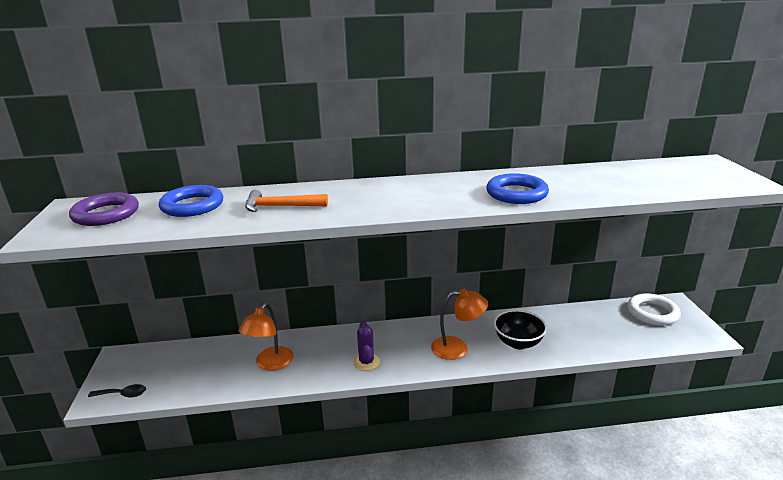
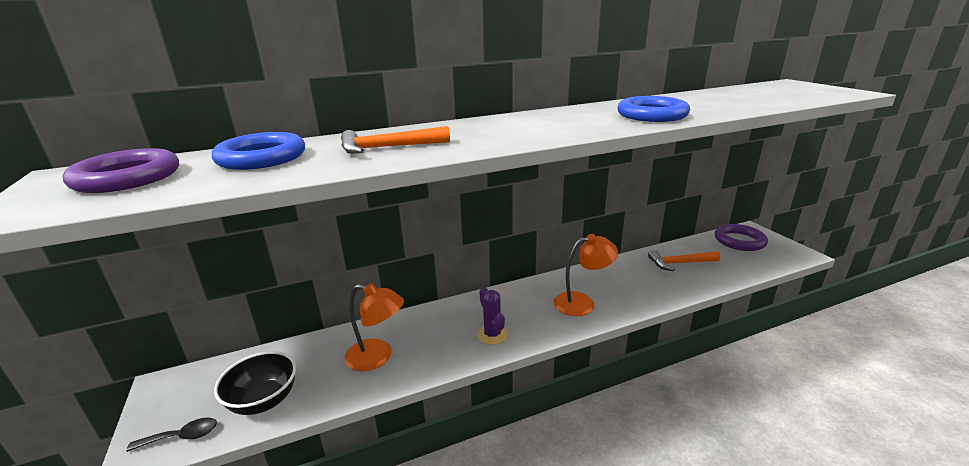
camera: 15 degrees left, 0 degrees up
orange lamp [239,303,294,371] -> orange lamp turned 75 degrees counterclockwise [344,283,404,371]
black bowl [494,310,547,349] -> black bowl moved to [214,351,296,415]
white ring [627,293,681,326] -> purple ring [715,224,768,251]
none -> orange hammer [648,250,720,271]

